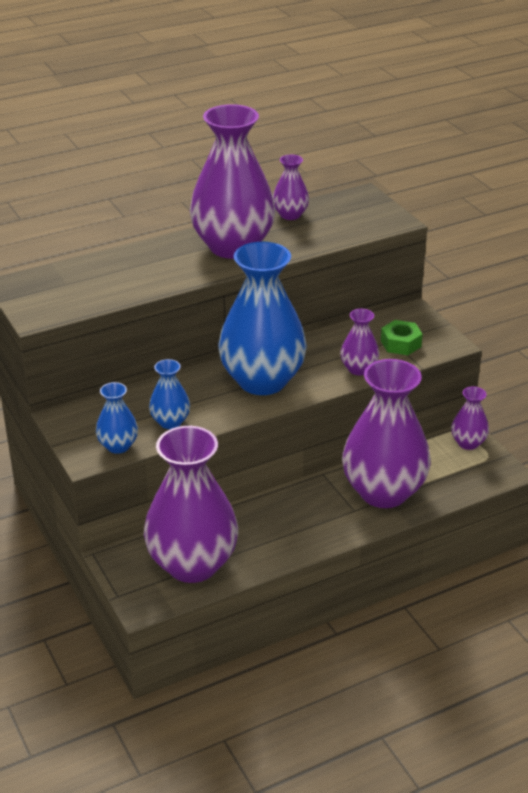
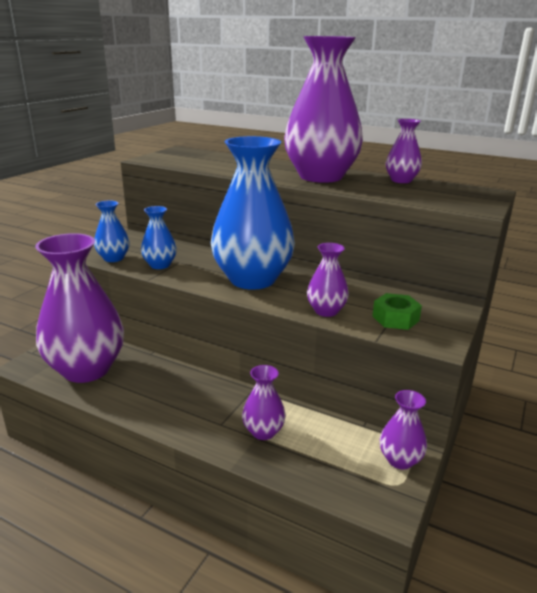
camera: 55 degrees right, 10 degrees down
purple vase [342,359,431,508] -> purple vase [242,365,286,440], size x0.45

